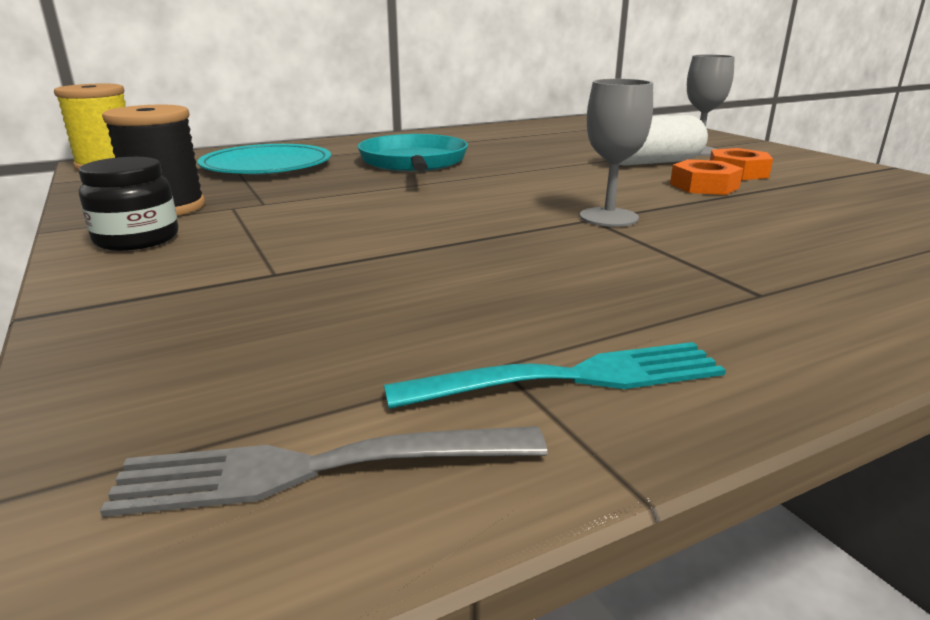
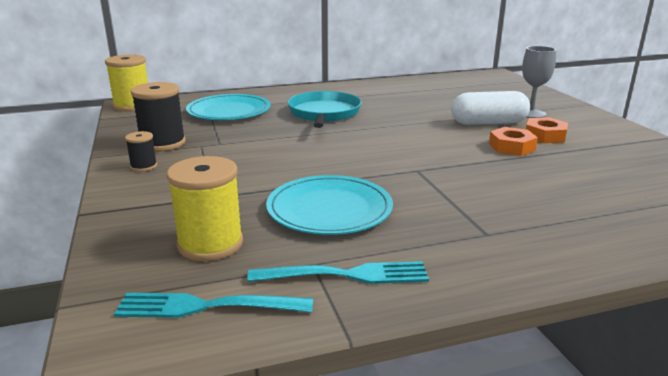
camera: 10 degrees right, 0 degrees up
black jar [78,157,178,251] -> black spool [125,131,157,172]
grey fork [100,426,548,517] -> turquoise fork [114,293,313,318]
grey goblet [580,79,653,227] -> none
none -> yellow spool [167,156,243,261]
none -> turquoise plate [266,175,393,235]

